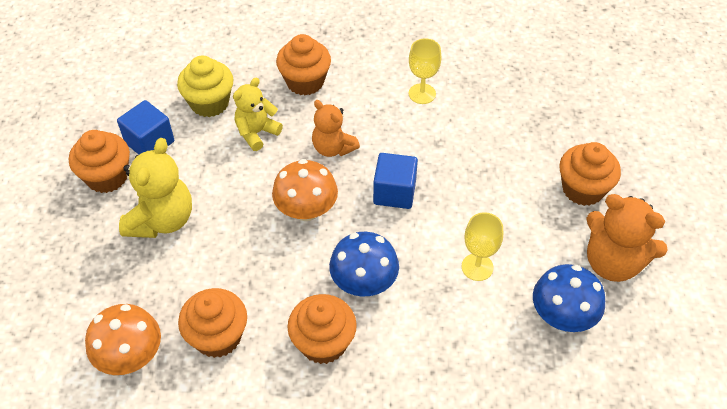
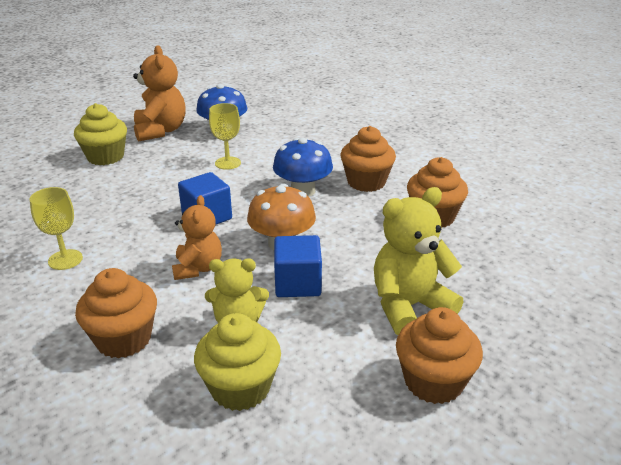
camera: 135 degrees left, 20 degrees down
orange mushroom [85,304,161,375] -> none
blue cube [117,100,174,155] -> blue cube moved to [274,235,322,297]
orange cupcake [560,142,621,206] -> yellow cupcake [74,103,127,165]

